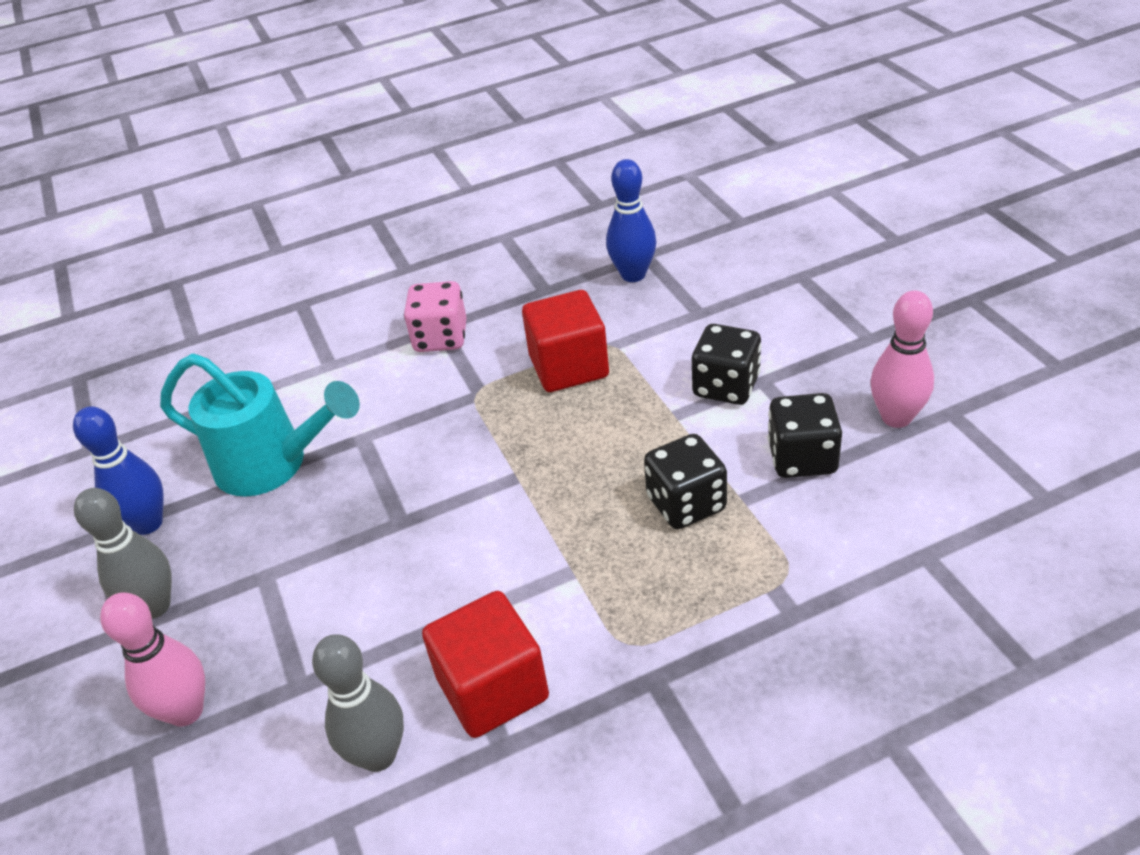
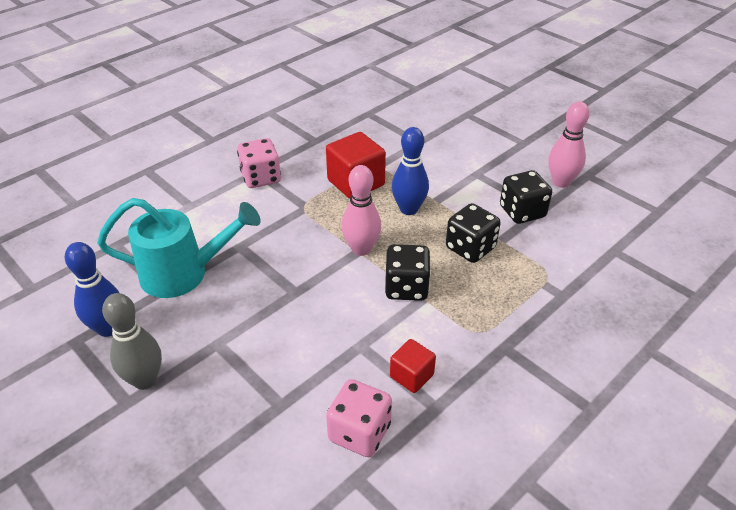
camera: 25 degrees left, 0 degrees up
pink bowling pin [100,592,205,727] -> pink bowling pin moved to [341,165,381,256]
grey bowling pin [312,634,404,772] -> pink dice [326,379,392,457]
red cube [422,591,549,738] -> red cube [390,339,436,393], size x0.57
blue bowling pin [606,159,657,282] -> blue bowling pin moved to [392,127,429,215]
black dice [692,324,761,405] -> black dice moved to [385,244,431,301]

